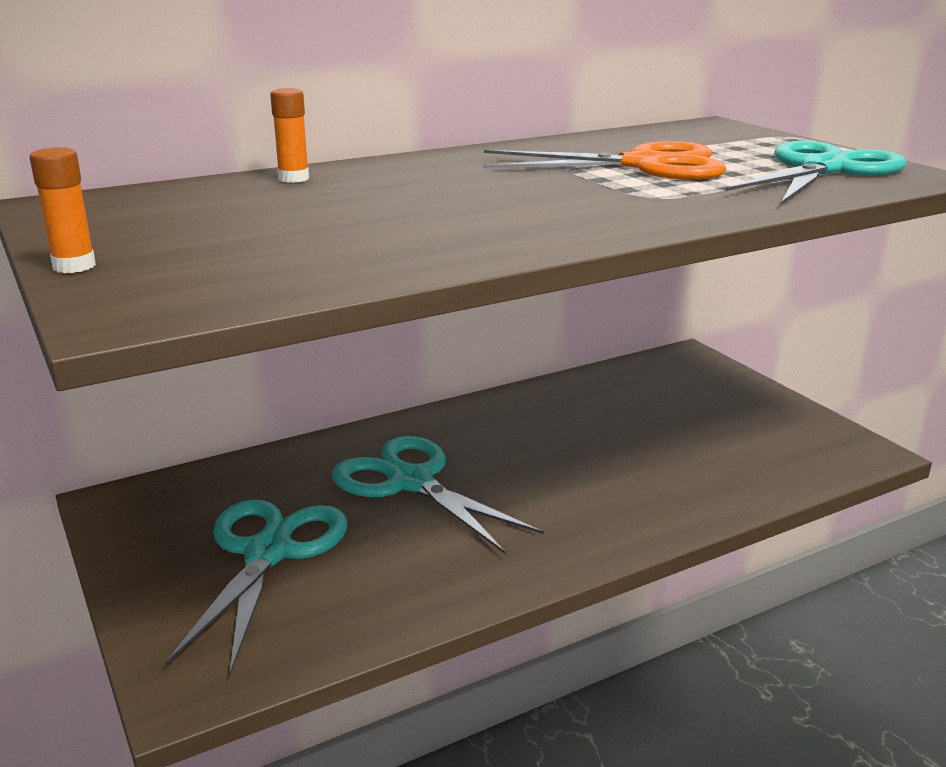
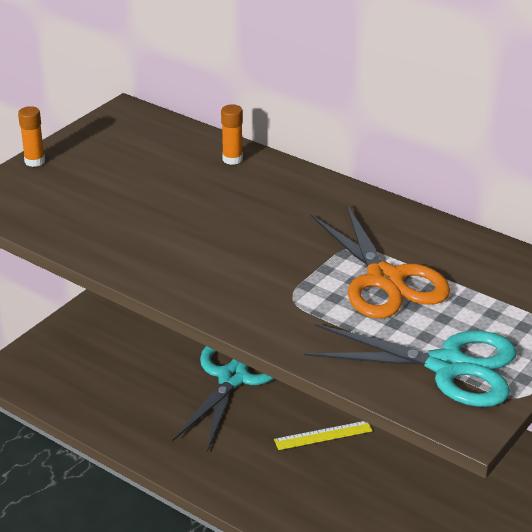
camera: 65 degrees right, 10 degrees up
turquoise scissors [165,499,348,675] -> none
none -> yellow ruler [274,421,373,450]

